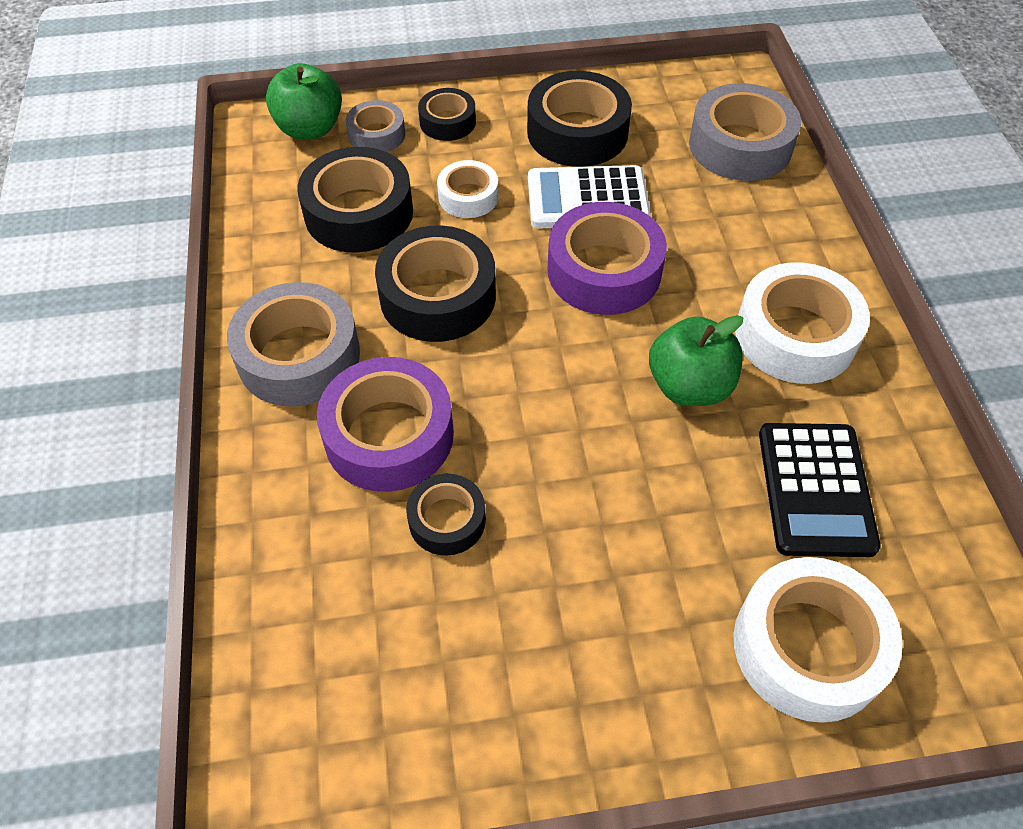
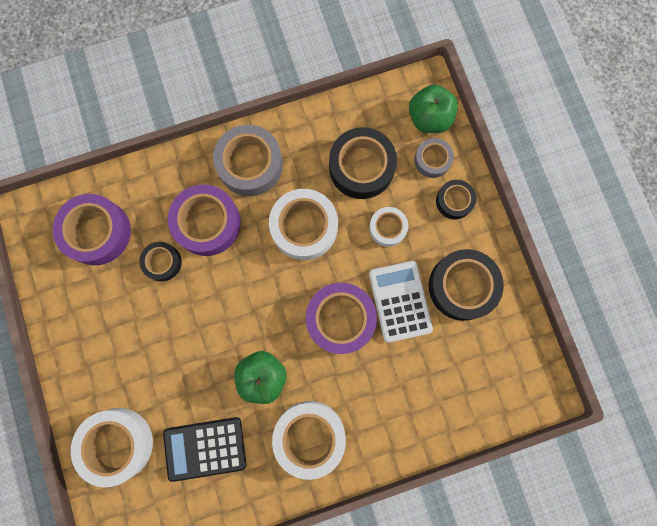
camera: 80 degrees right, 25 degrees up
black tape [375,226,496,342] -> white tape [269,189,338,260]
grey tape [689,83,801,181] -> none
none -> purple tape [53,194,131,265]

